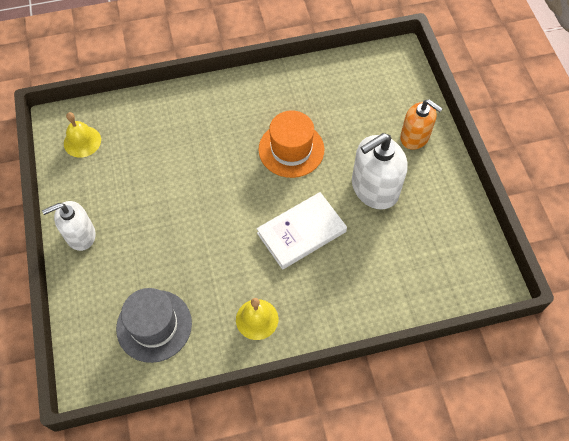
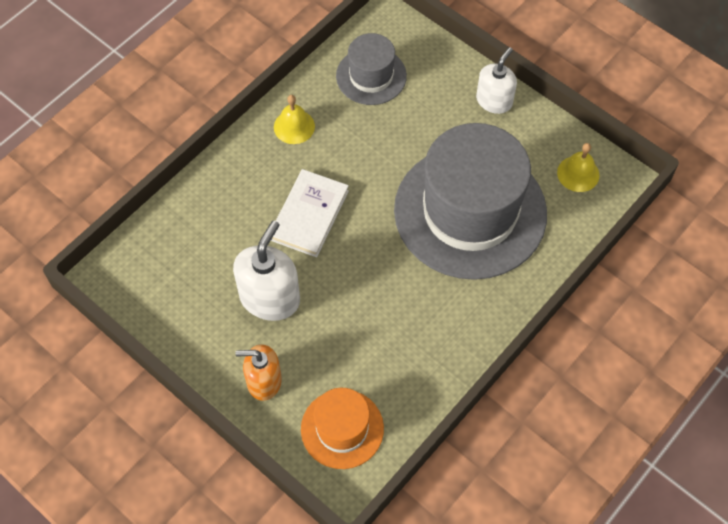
camera: 145 degrees right, 0 degrees up
orange hat [258,110,324,178] -> orange hat moved to [301,388,384,469]
none -> grey hat [394,123,547,280]

